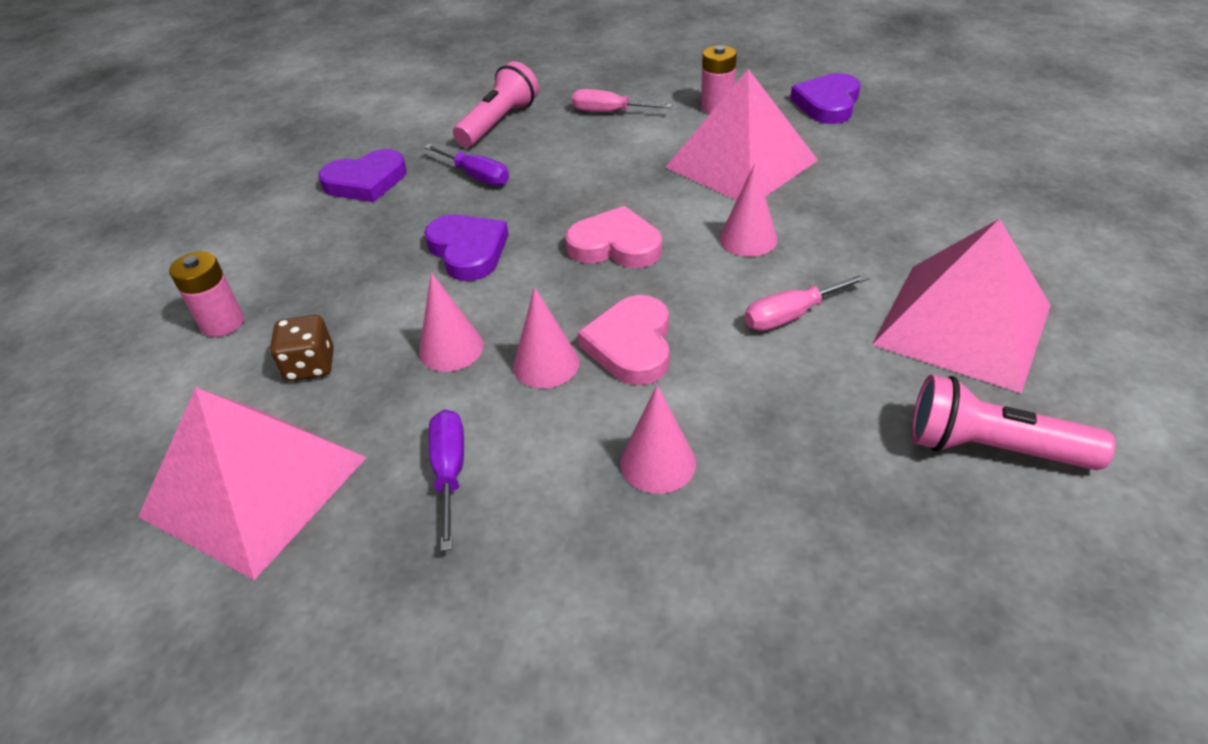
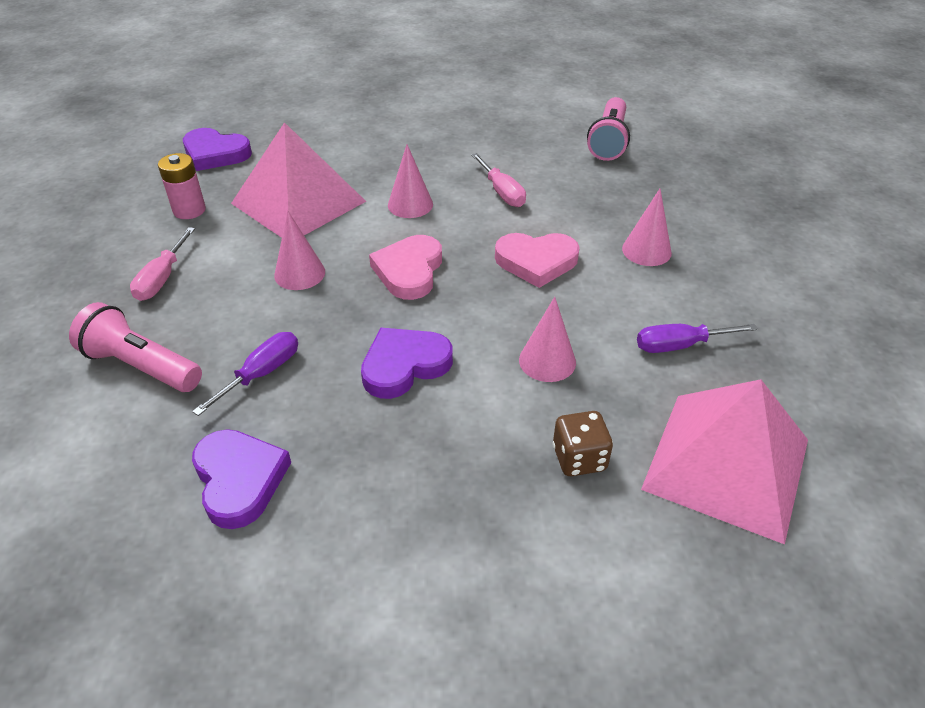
camera: 95 degrees left, 0 degrees up
pink battery [169,251,244,337] -> none
pink cone [513,287,579,388] -> pink cone moved to [274,211,325,290]
pink pyramid [872,219,1051,393] -> none

